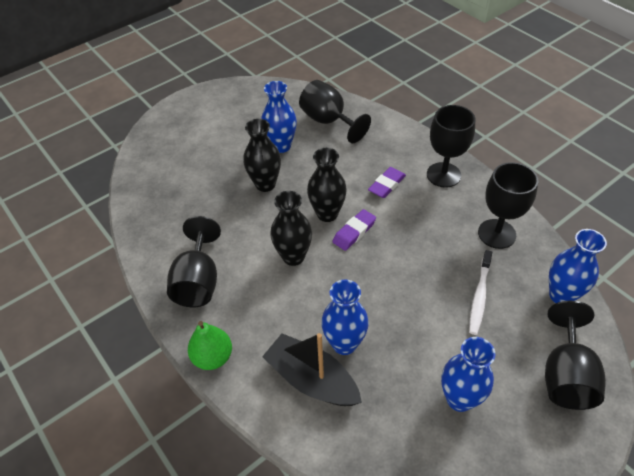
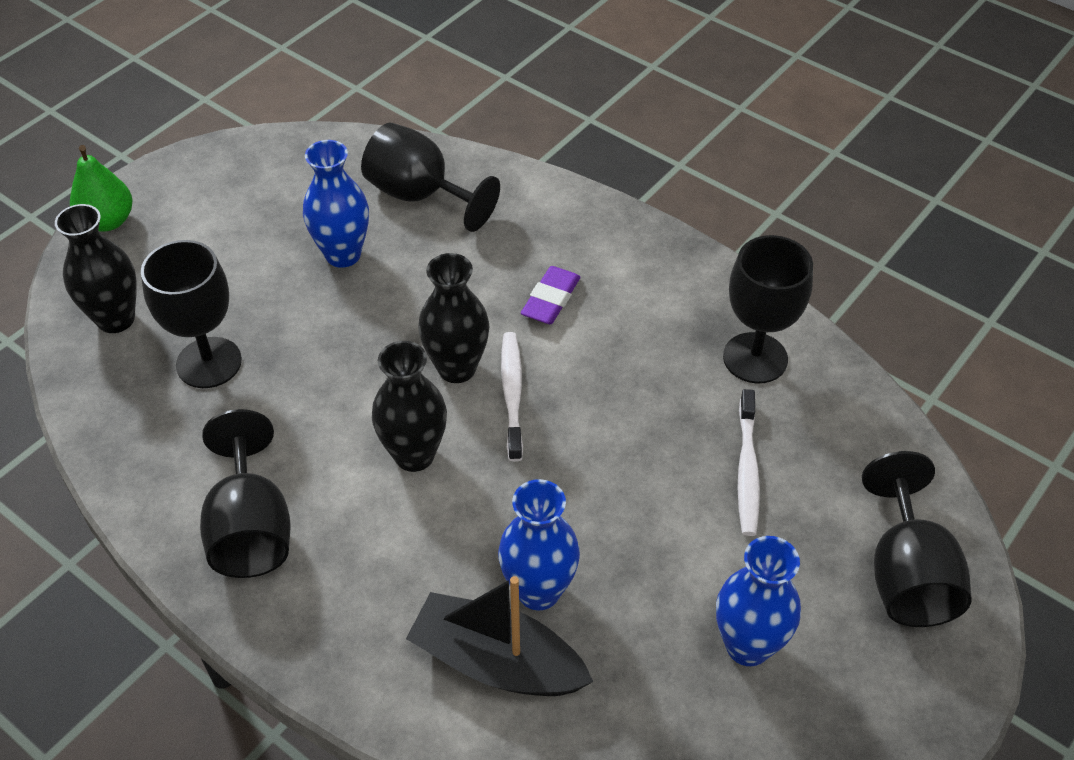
camera: 15 degrees left, 0 degrees up
green pear [188,321,232,370] -> green pear moved to [70,145,132,232]
black vase [243,119,281,192] -> black vase moved to [55,204,137,333]
purple eraser [332,209,376,251] -> white toothbrush [501,332,523,462]
black goblet [427,105,475,188] -> black goblet moved to [141,240,242,388]
blue vase [549,229,607,303] -> none

